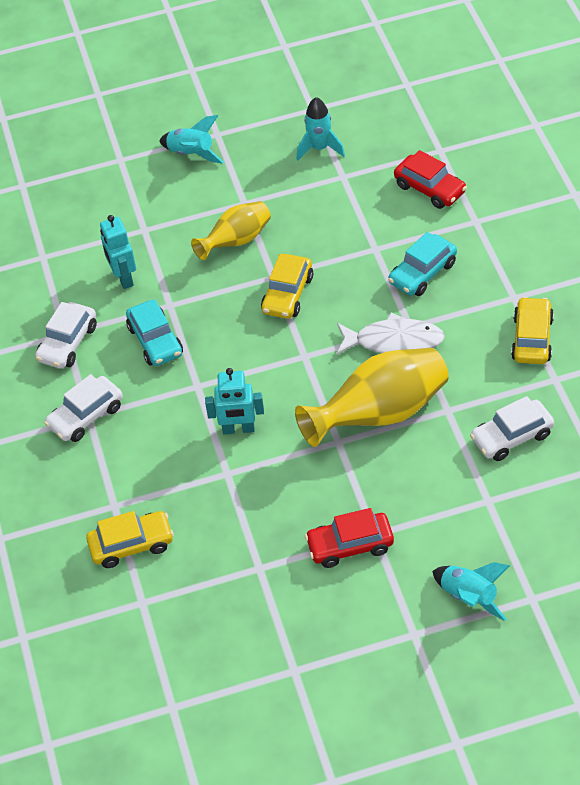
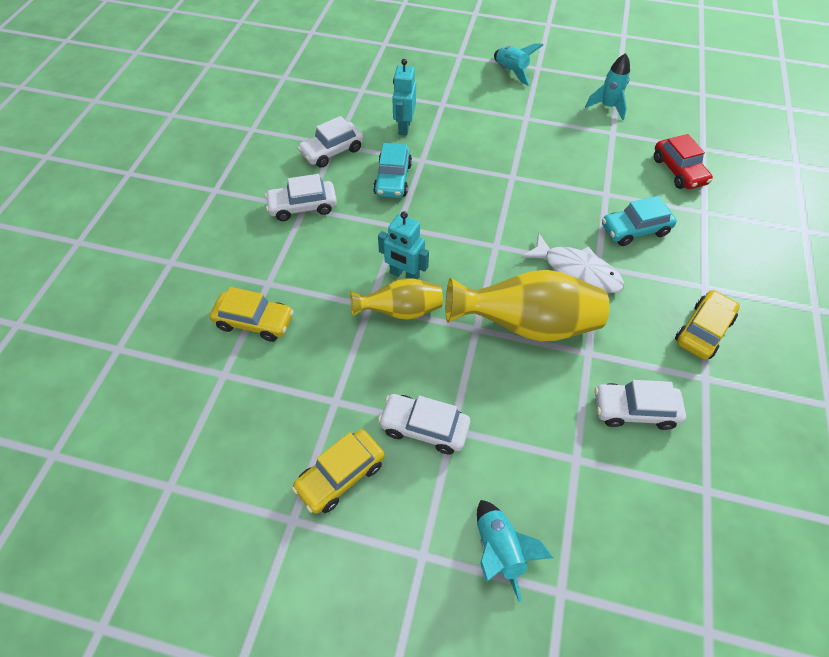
camera: 25 degrees right, 5 degrees up
yellow vase [191,201,271,260] -> yellow vase moved to [350,278,443,320]
yellow car [261,254,313,319] -> yellow car moved to [292,429,385,514]
red car [305,508,394,568] -> white car [378,394,470,454]

